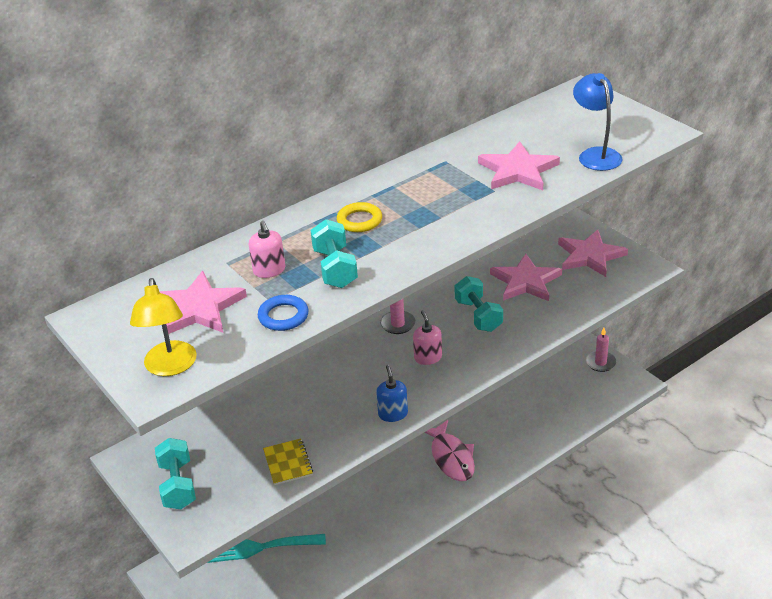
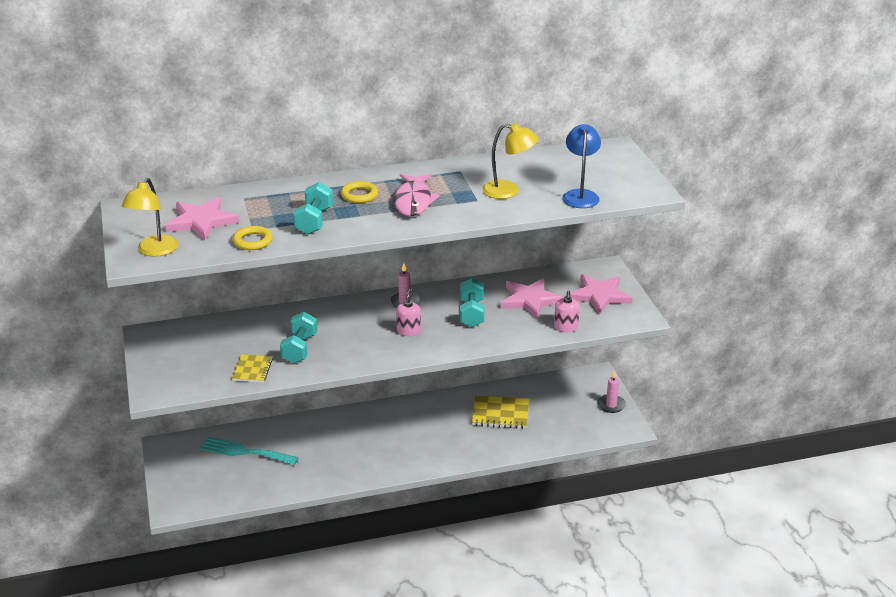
camera: 20 degrees right, 5 degrees down
turquoise dumbbell [155,438,196,509] -> turquoise dumbbell moved to [280,312,317,363]
pink soap dispenser [249,221,285,278] -> pink soap dispenser moved to [554,290,580,332]
blue ring [258,295,309,331] -> yellow ring [233,226,273,250]
blue soap dispenser [376,365,408,422] -> none
pink fish [424,420,475,481] -> pink fish moved to [394,174,440,216]
pink star [478,141,560,190] -> yellow lamp [482,123,539,199]
none -> yellow notebook [472,395,529,429]

